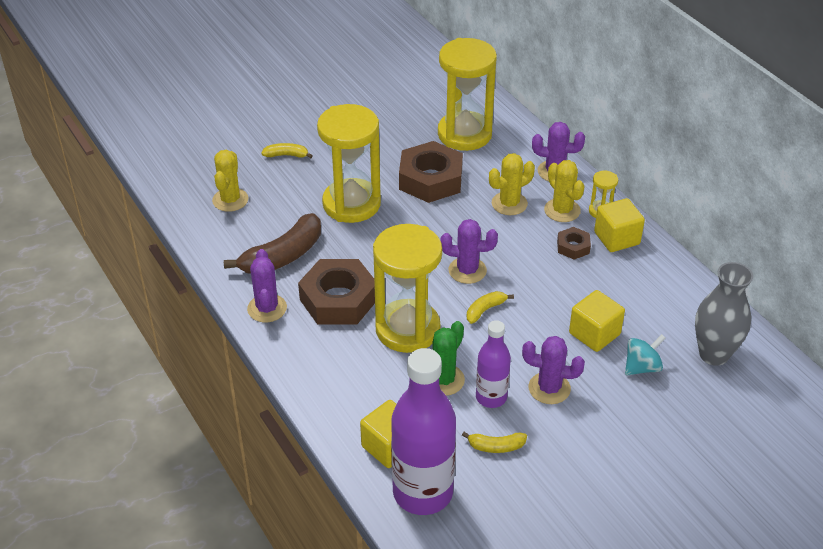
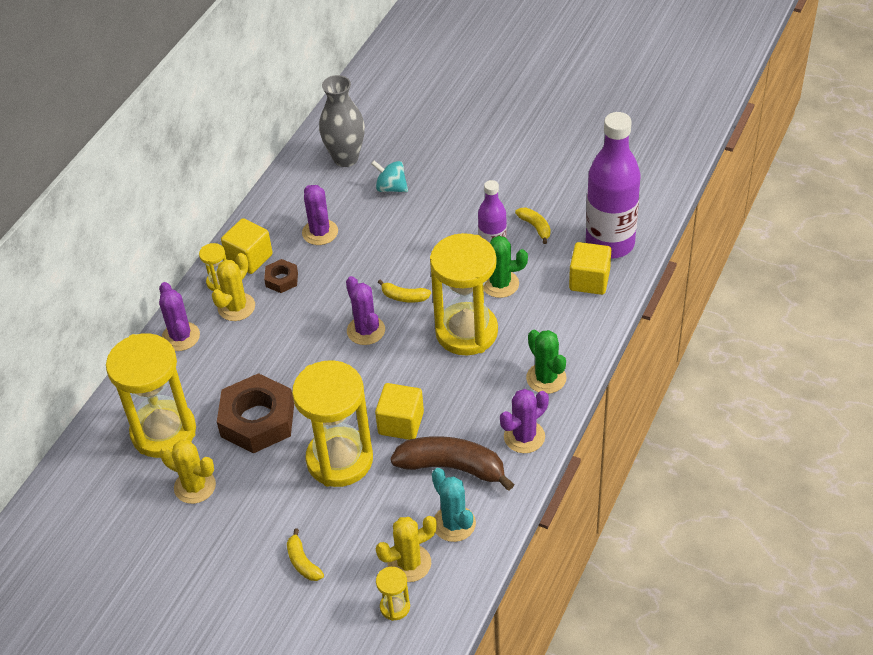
camera: 120 degrees left, 5 degrees up
brown nut [298,259,375,325] -> none
yellow cactus [489,153,535,215] -> yellow cactus moved to [160,440,216,504]
purple cactus [522,336,585,404] -> purple cactus moved to [302,185,338,245]
yellow cube [569,290,625,352] -> yellow cube moved to [375,383,424,440]
none -> yellow hourglass [376,567,410,621]
none -> turquoise cactus [432,468,476,542]
none -> green cactus [526,330,566,394]

